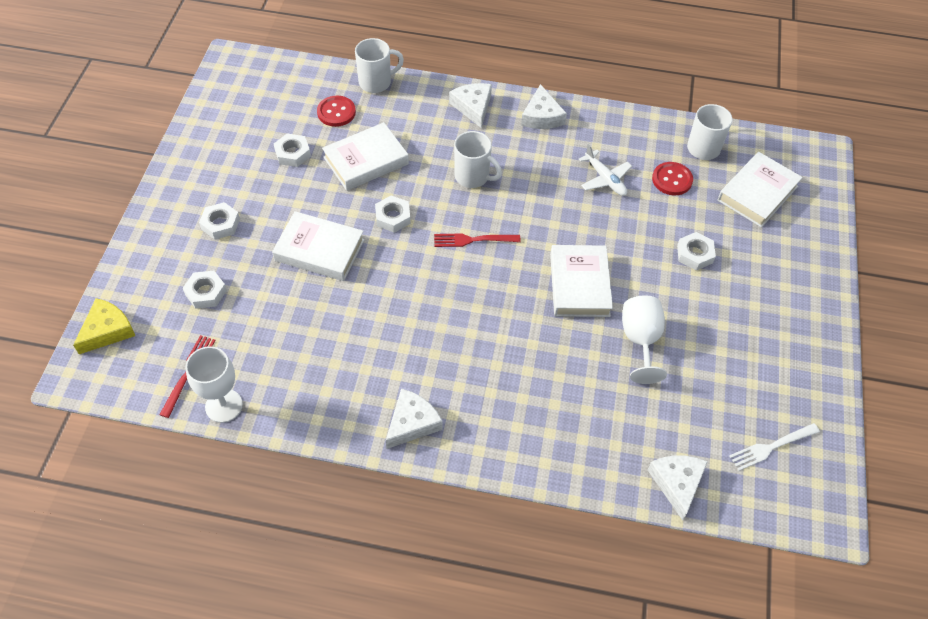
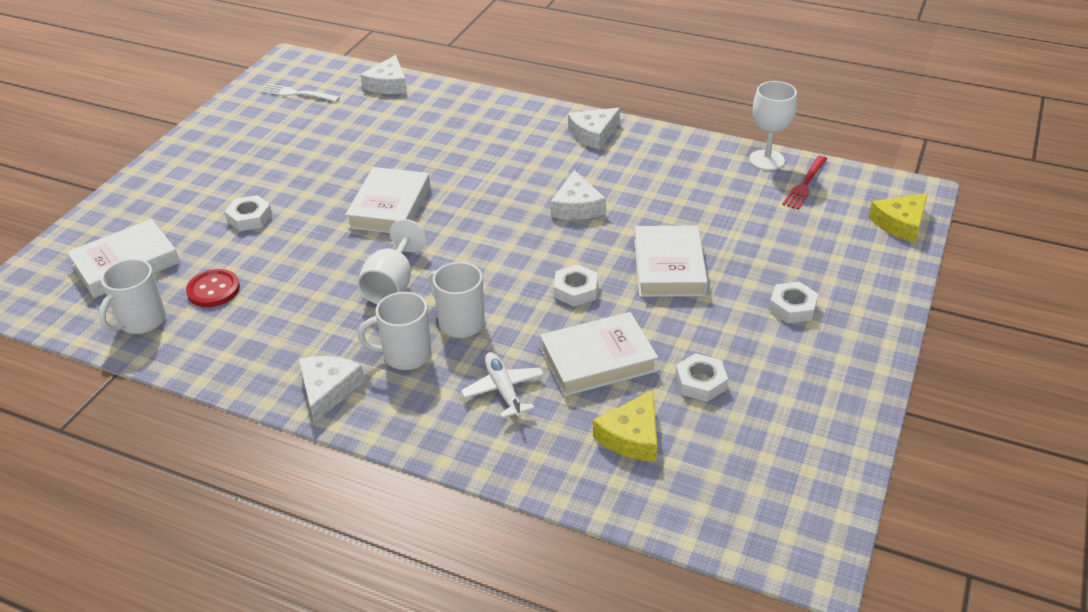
camera: 165 degrees left, 15 degrees down
white nut [183,271,227,309] -> none
white book [272,211,364,281] -> white book turned 60 degrees clockwise [634,225,708,297]
red button [317,96,356,127] -> yellow cheese [593,390,657,462]
white mug [355,38,404,93] -> white mug moved to [358,292,432,370]
red fork [434,233,521,247] -> none
white cheese [449,83,492,128] -> white cheese moved to [551,170,606,220]
white plane [579,144,632,196] -> white plane moved to [461,352,544,418]
white goblet [622,295,667,384] -> white goblet moved to [357,219,427,304]
white fork [730,423,820,471] -> white fork turned 150 degrees counterclockwise [261,84,340,102]

